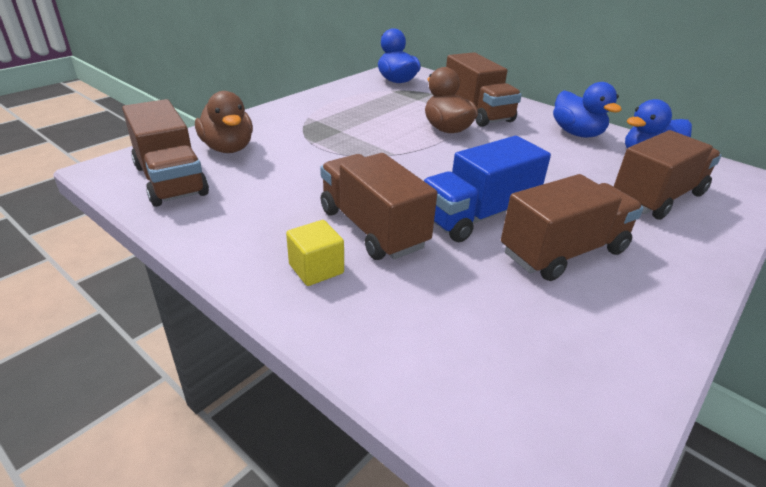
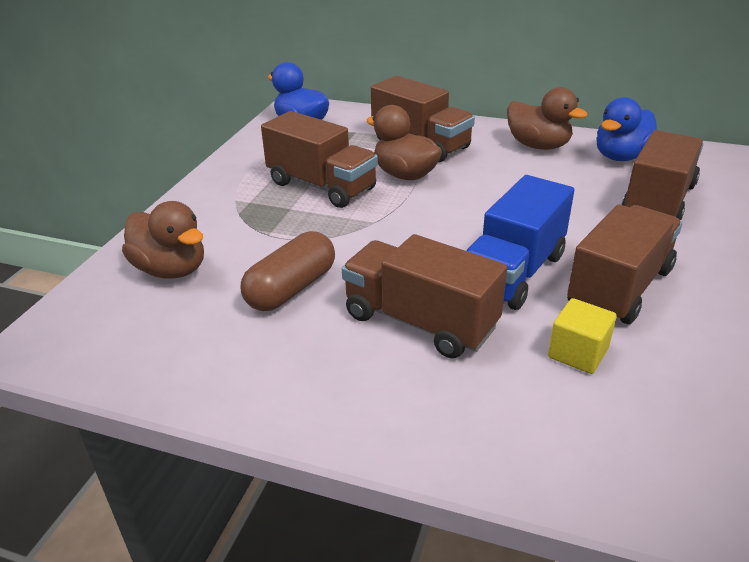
camera: 20 degrees left, 0 degrees up
brown truck [122,99,209,207] -> brown truck moved to [261,111,378,208]
yellow cube [286,220,344,286] -> yellow cube moved to [548,298,617,374]
blue duck [553,82,622,138] -> brown duck [507,87,587,150]
none -> brown capsule [241,231,335,311]

